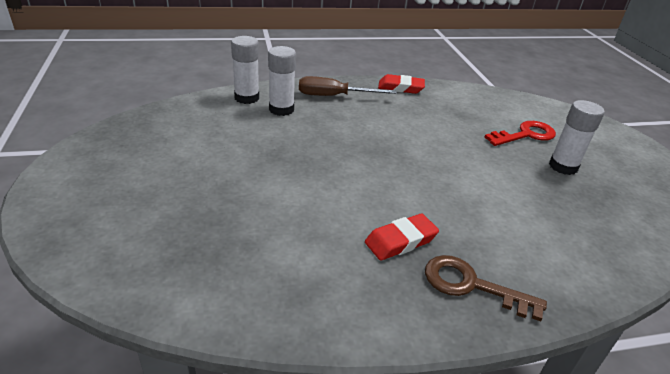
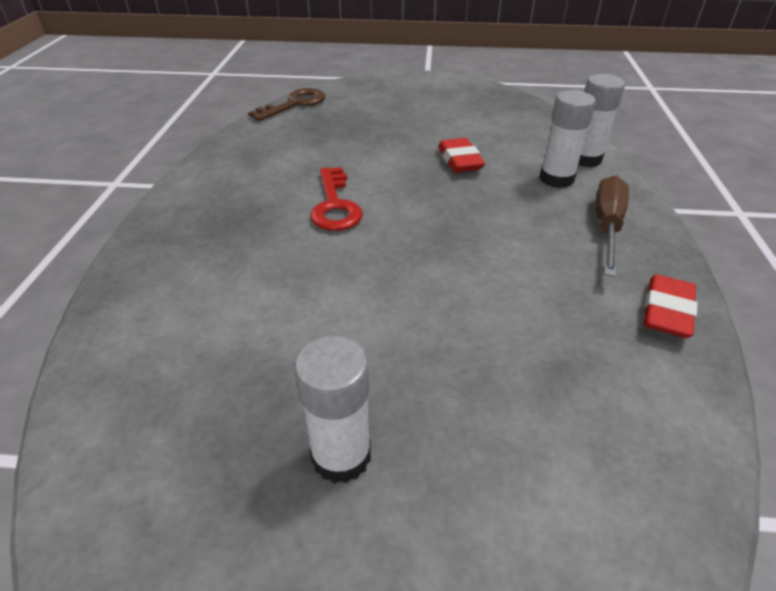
camera: 110 degrees right, 5 degrees up
red eraser [365,214,439,260] -> red eraser moved to [438,138,485,173]
brown key [425,255,547,321] -> brown key moved to [248,88,325,121]
red key [484,121,556,146] -> red key moved to [310,167,363,231]

